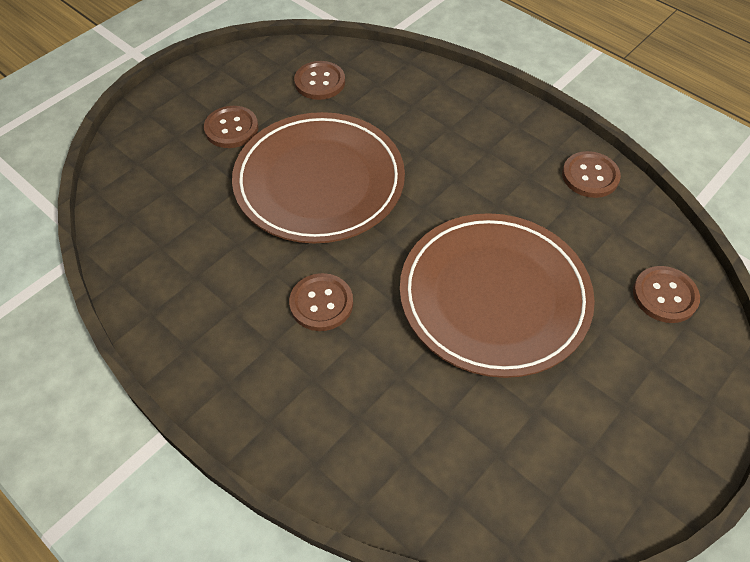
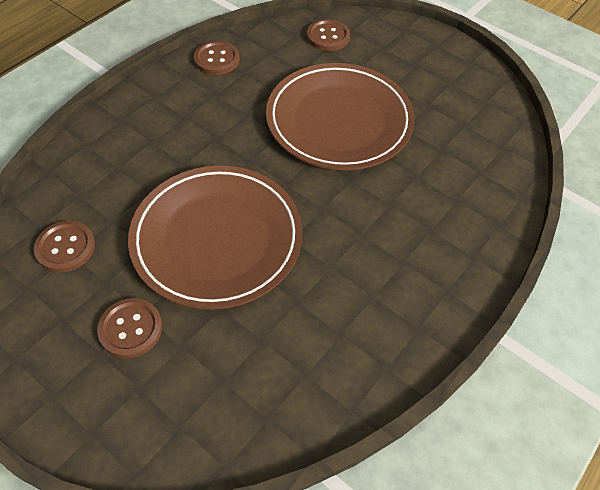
camera: 95 degrees left, 0 degrees up
brown button [289,273,353,331] -> none

